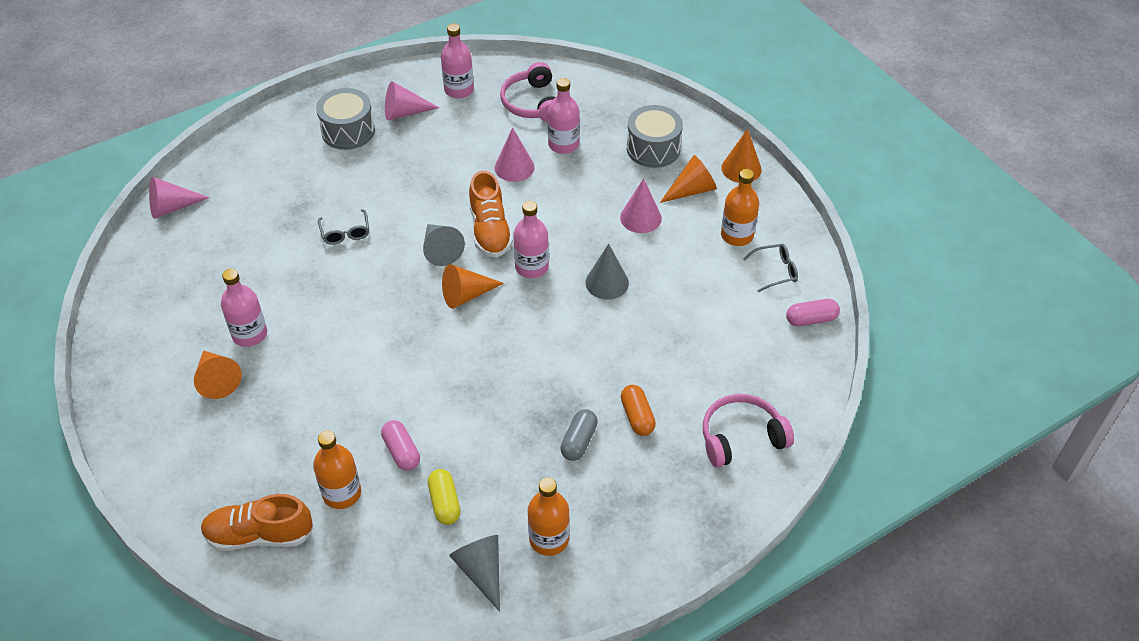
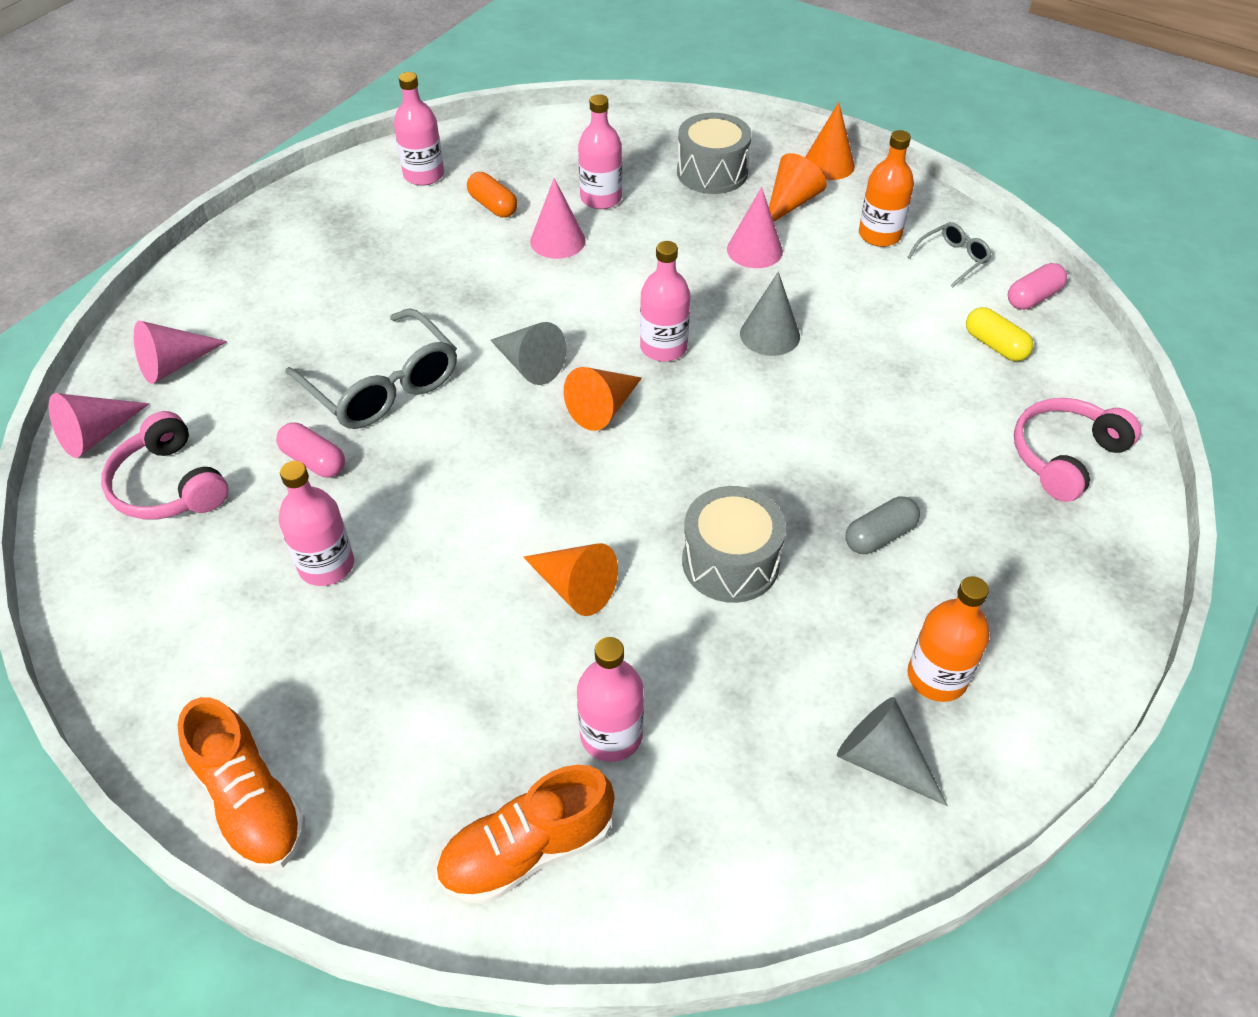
camera: 25 degrees left, 0 degrees up
orange cone [194,350,242,399] -> orange cone moved to [523,543,618,616]
orange bottle [313,431,361,509] -> pink bottle [577,637,644,762]
grey drum [316,88,375,150] -> grey drum moved to [682,486,786,603]
grey glasses [318,209,369,245] -> grey glasses [285,308,457,429], size x2.00
pink capsule [381,420,420,471] -> pink capsule moved to [276,422,345,477]
pink cone [385,81,439,120] -> pink cone moved to [134,320,228,384]
yellow capsule [428,469,461,525] -> yellow capsule moved to [966,307,1034,361]
orange shoe [469,171,513,258] -> orange shoe moved to [178,697,306,871]
pink headphones [500,62,555,122] -> pink headphones moved to [101,411,228,519]
grey capsule [560,409,598,461] -> grey capsule turned 60 degrees clockwise [845,497,920,554]
orange capsule [621,385,656,436] -> orange capsule moved to [467,172,518,218]

